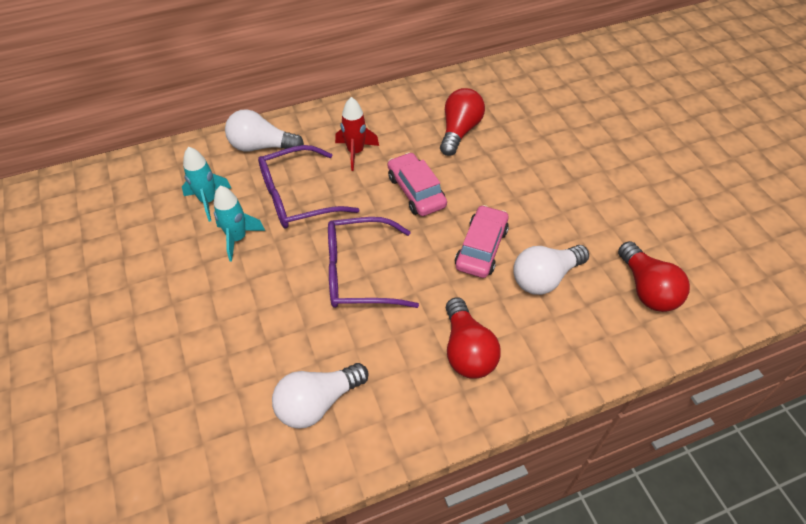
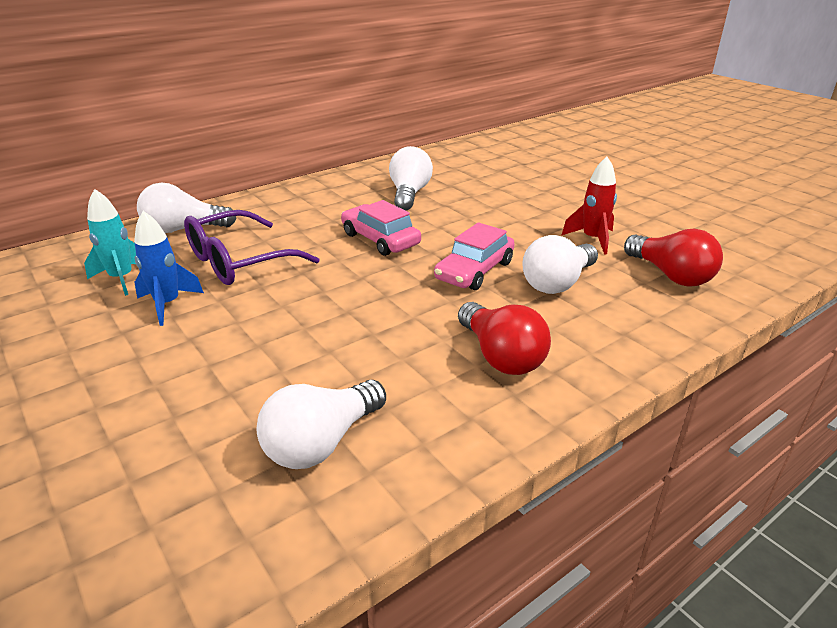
camera: 15 degrees left, 20 degrees down
turquoise rocket [214,186,265,262] -> blue rocket [134,211,204,326]
purple glasses [328,217,419,308] -> none
red rocket [335,97,379,171] -> red rocket moved to [561,157,617,255]
red light bulb [440,88,485,156] -> white light bulb [389,146,433,210]
pink car [455,205,509,278] -> pink car turned 150 degrees counterclockwise [434,222,515,290]

